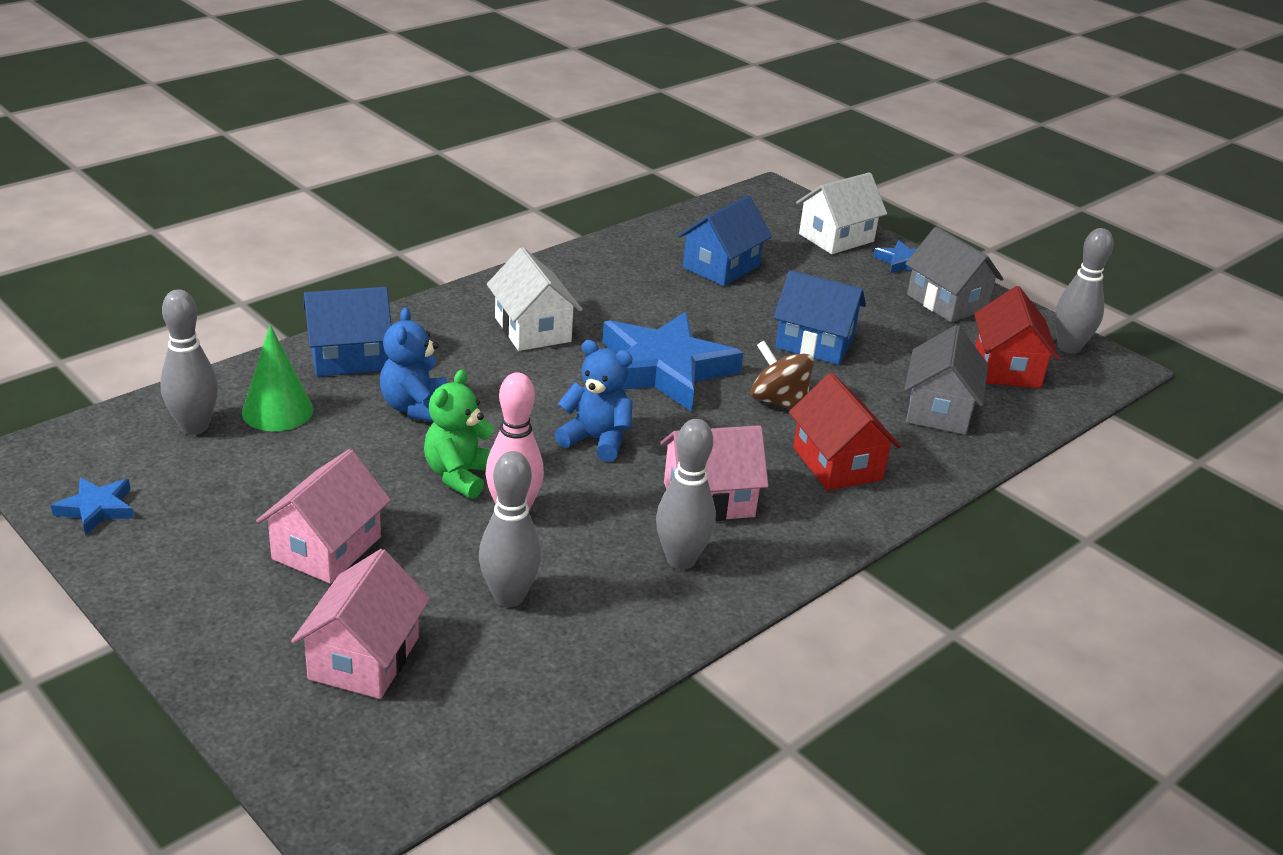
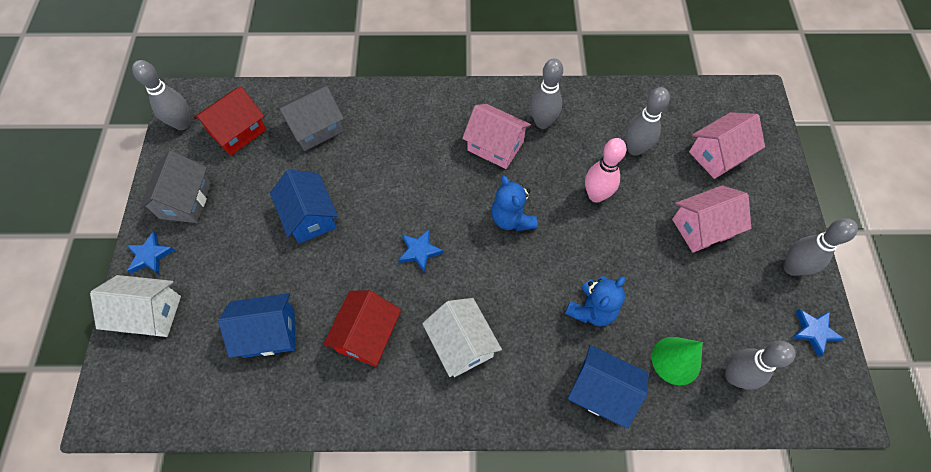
camera: 135 degrees left, 30 degrees up
green teddy bear [424,369,494,499] -> none
white house [487,247,582,351] -> white house turned 45 degrees counterclockwise [422,298,502,377]
blue star [602,312,743,412] -> blue star [398,229,444,273], size x0.45
brown spinning top [750,341,814,409] -> none
red house [789,373,901,490] -> red house moved to [323,290,401,367]
none -> grey bowling pin [784,218,858,276]

